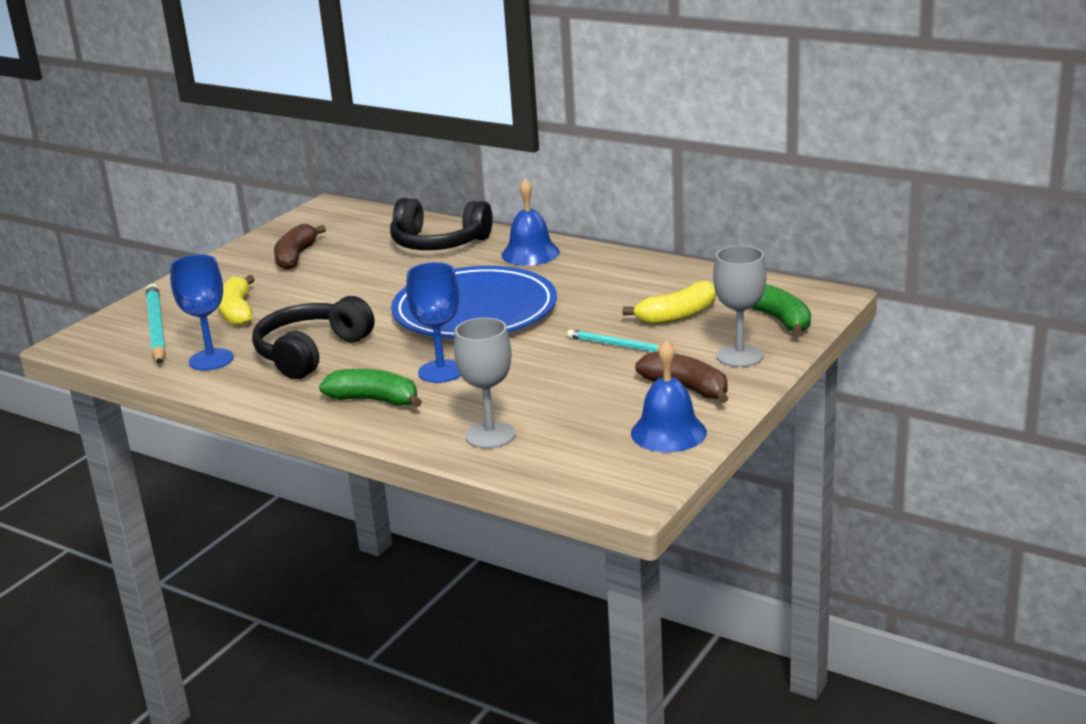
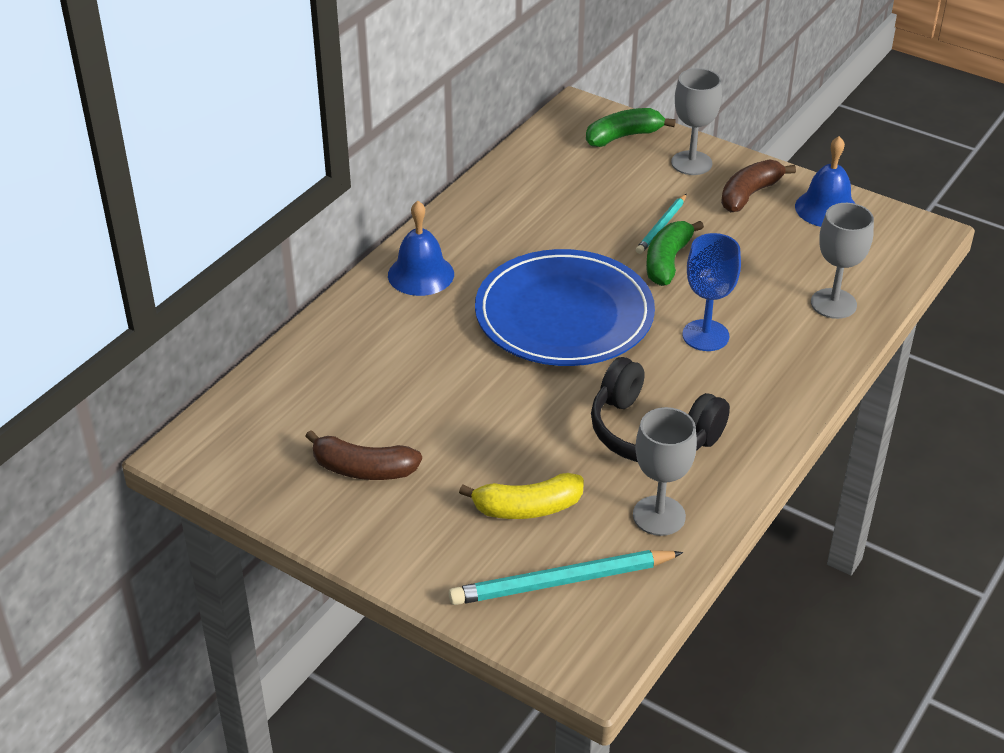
camera: 90 degrees left, 15 degrees up
blue goblet [170,254,234,370] -> grey goblet [633,407,697,536]
green banana [319,369,422,407] -> green banana moved to [646,221,704,286]
black headphones [390,198,493,250] -> none
yellow banana [623,281,716,324] -> none

